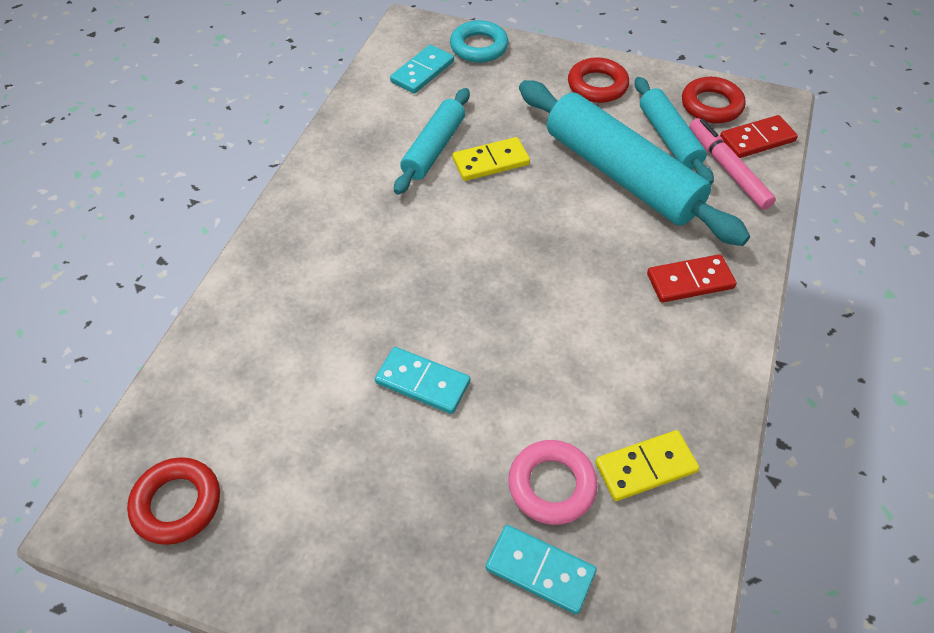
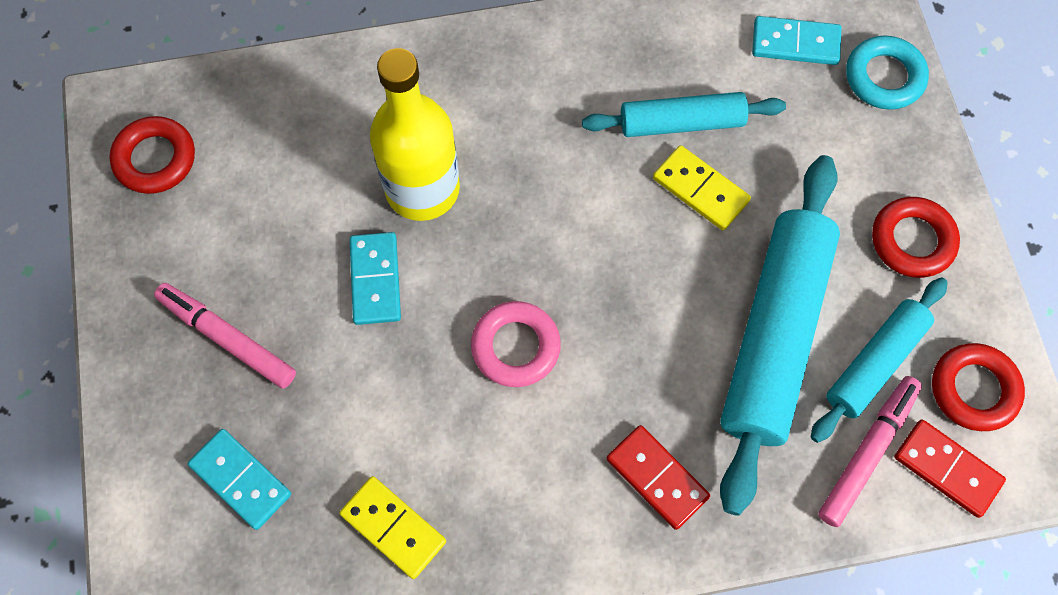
camera: 60 degrees right, 15 degrees up
turquoise domino [486,525,597,615] -> turquoise domino turned 45 degrees counterclockwise [188,429,291,530]
pink ring [508,440,598,525] -> pink ring moved to [471,301,561,387]
none -> pink marker [154,283,296,389]
none -> yellow bottle [370,48,460,221]

